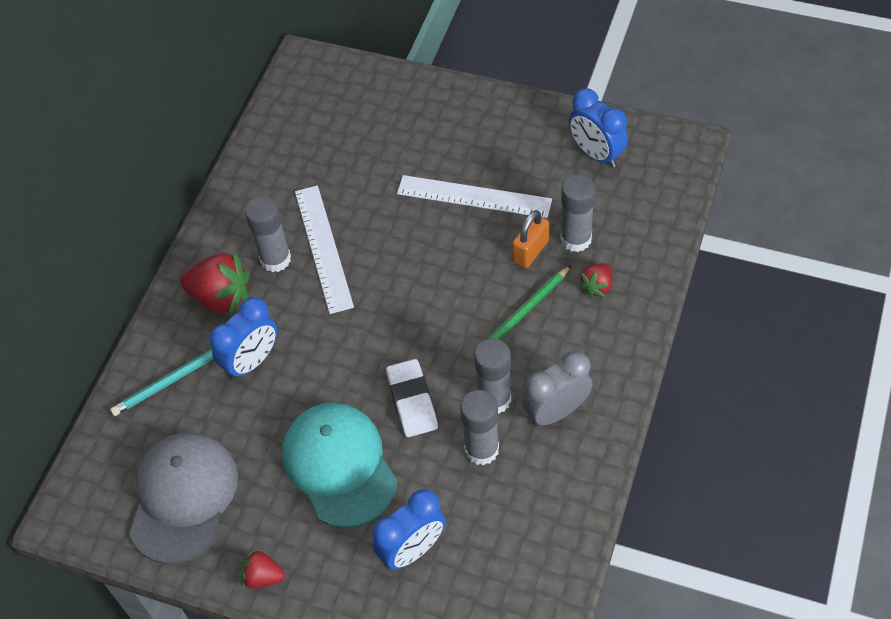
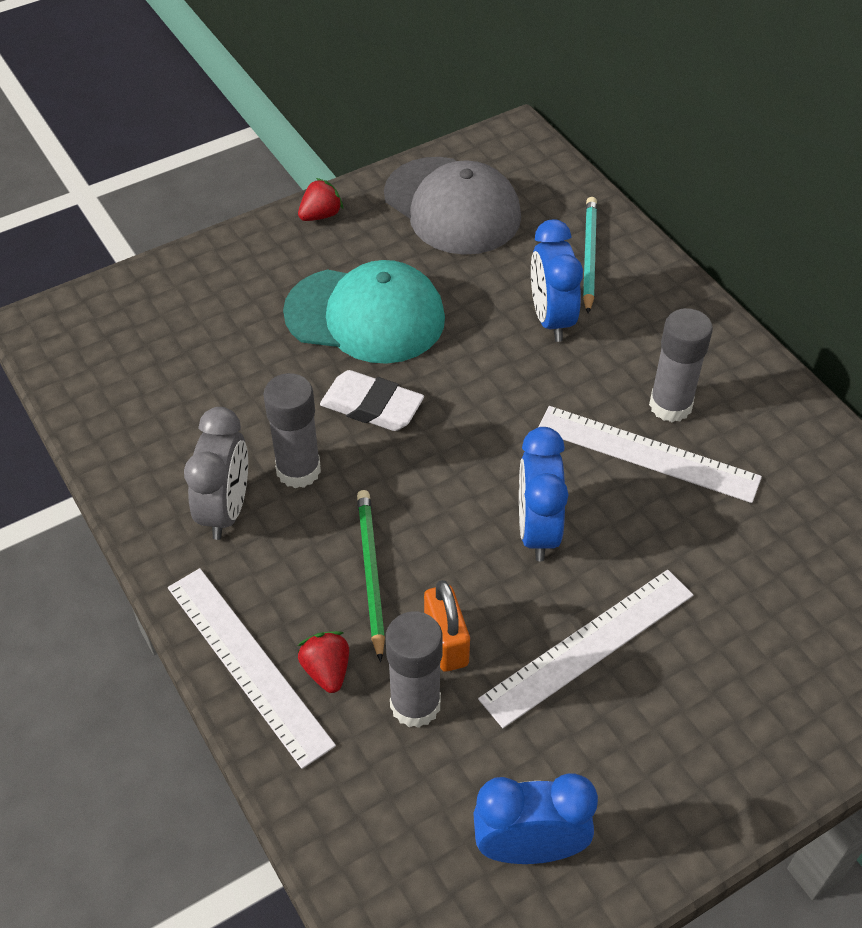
camera: 125 degrees right, 5 degrees down
red strawberry [180,252,249,315] -> none
blue clock [372,489,445,569] -> blue clock moved to [519,427,568,561]
grey glue stick [460,390,499,465] -> none
none -> white ruler [168,568,336,769]

